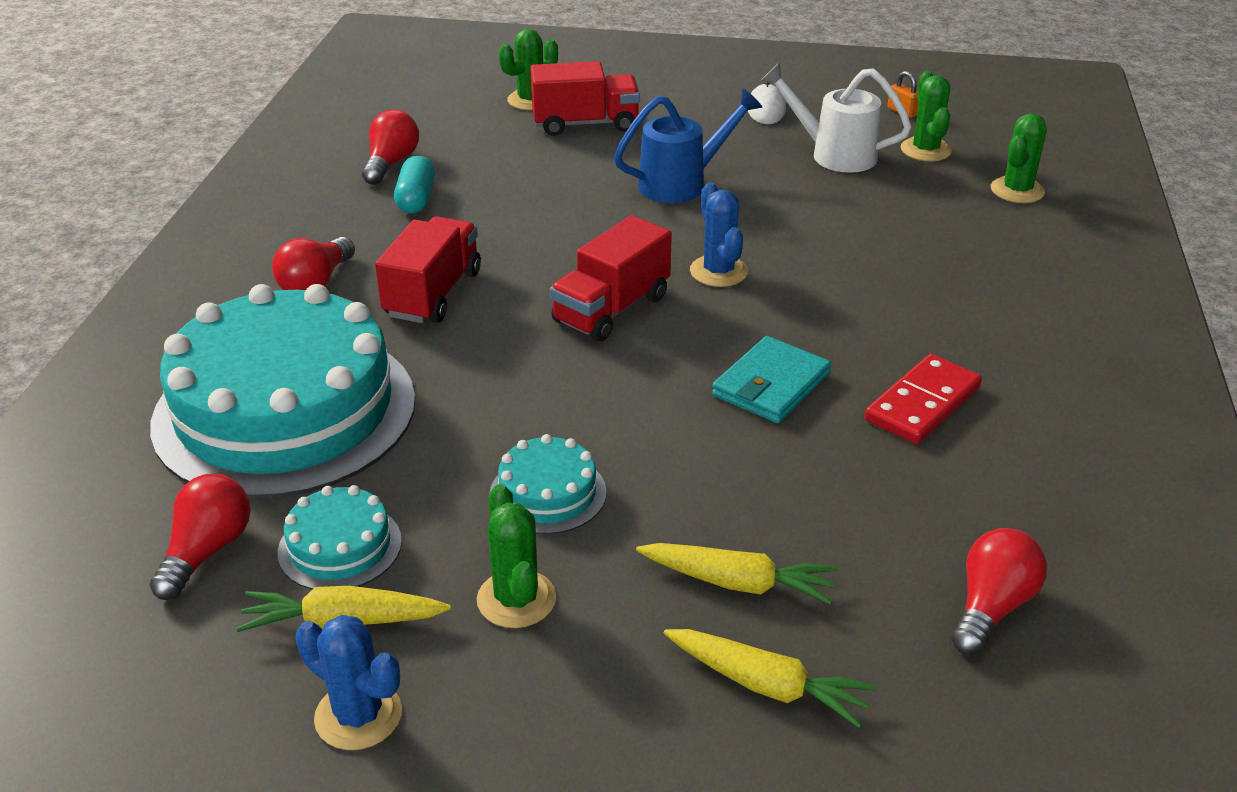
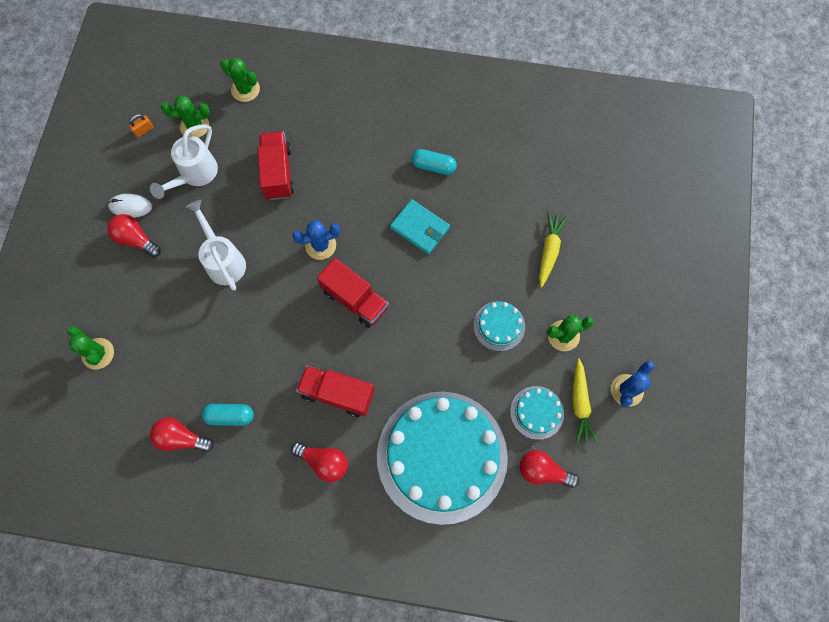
camera: 90 degrees left, 35 degrees up
red truck [530,61,640,136] -> red truck moved to [258,131,294,200]
blue watering can [614,88,763,203] -> white watering can [186,200,246,291]
yellow carrot [664,629,877,728] -> none
red domino [865,354,982,444] -> turquoise capsule [411,149,457,175]
red light bulb [951,528,1047,655] -> red light bulb moved to [107,214,161,257]

